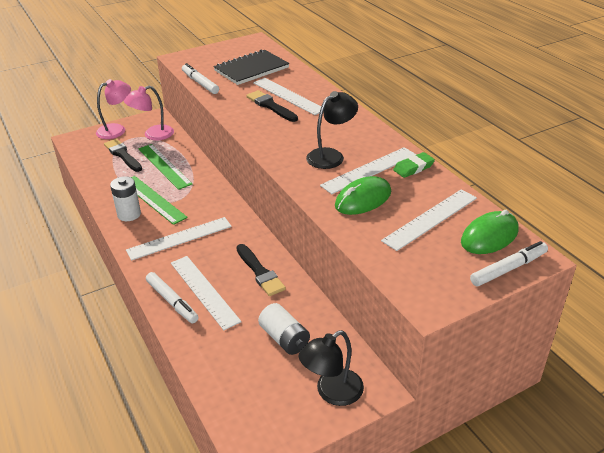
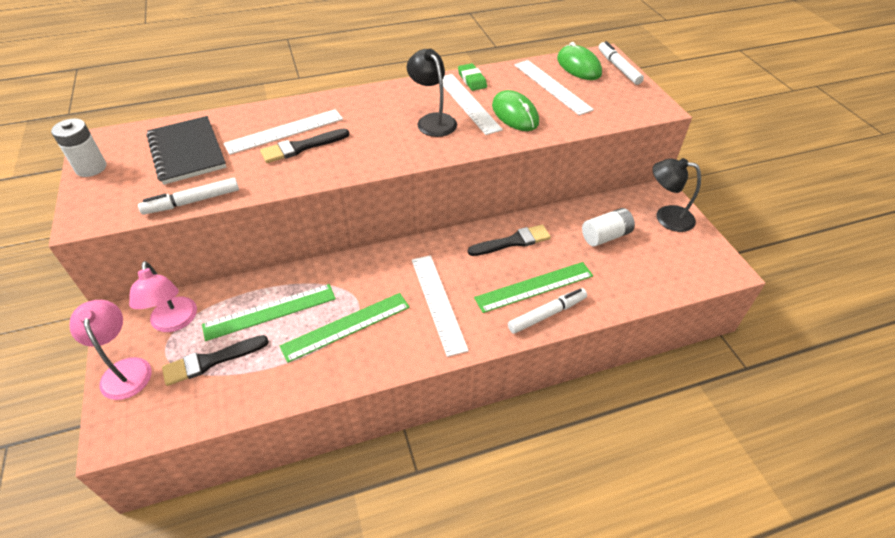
camera: 80 degrees left, 10 degrees up
white battery [110,176,141,221] -> white battery moved to [51,118,106,177]
white ruler [171,256,241,330] -> green ruler [474,262,593,313]
black lamp [299,330,364,406] -> black lamp turned 135 degrees clockwise [652,158,701,232]

